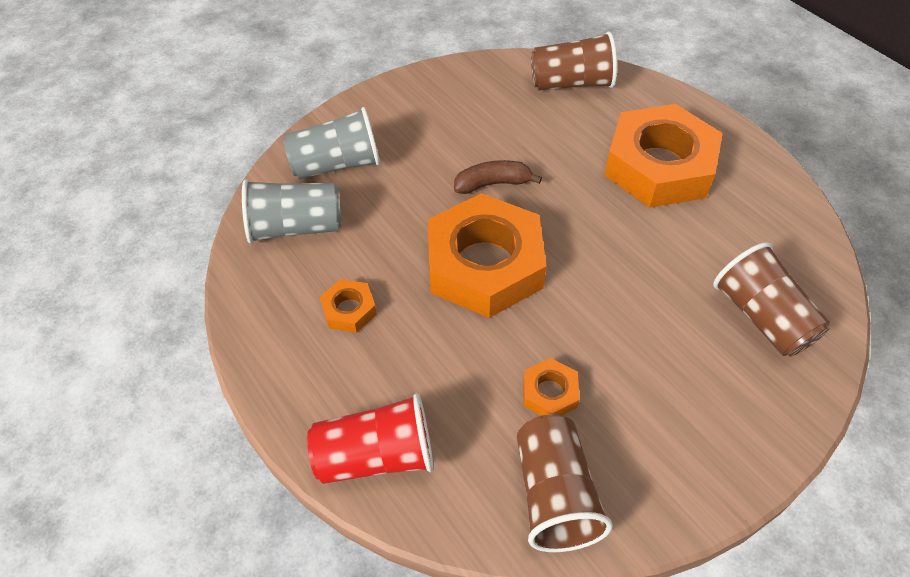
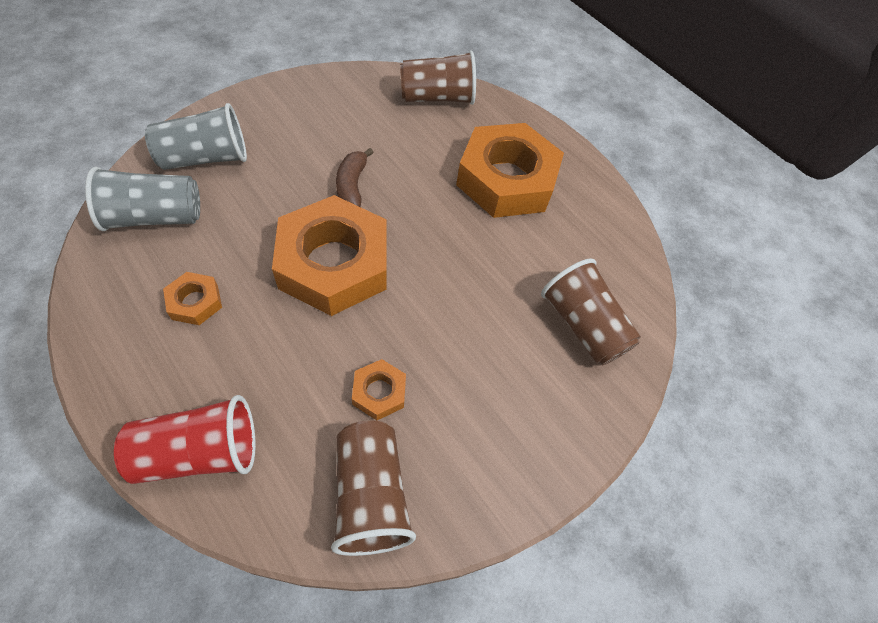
camera: 10 degrees left, 5 degrees up
brown banana [454,160,542,194] -> brown banana turned 75 degrees counterclockwise [336,148,374,207]

